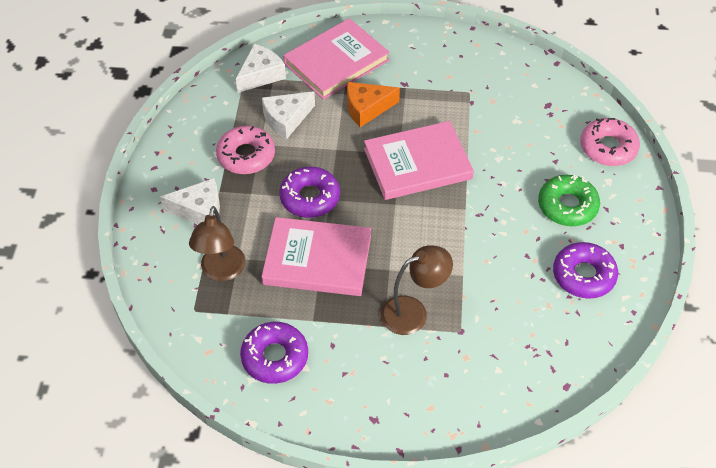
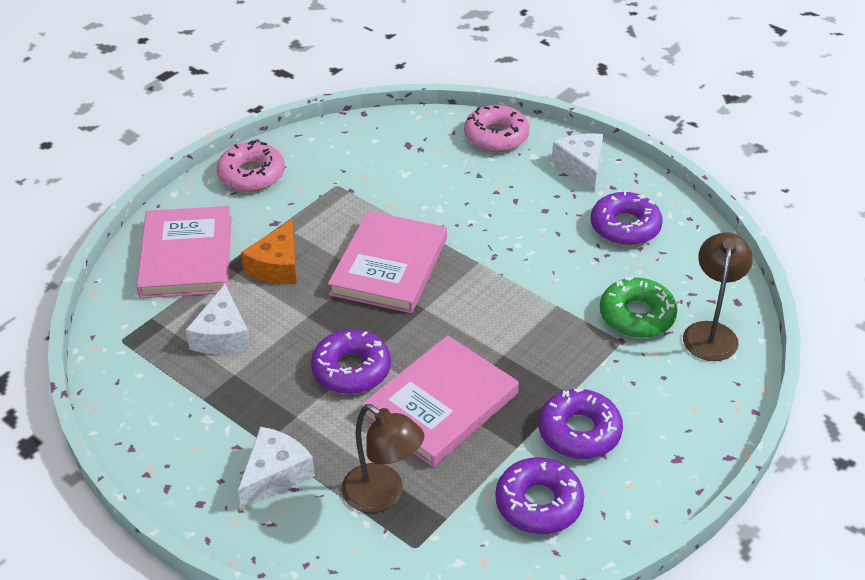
camera: 55 degrees left, 10 degrees down
pink donut [216,126,275,174] -> pink donut moved to [217,140,285,192]
white cheese [236,44,286,93] -> white cheese moved to [552,133,603,192]
brown lamp [381,245,453,335] -> brown lamp moved to [683,232,753,361]
green donut [538,175,600,226] -> green donut moved to [600,277,678,338]
none -> purple donut [539,388,623,459]

